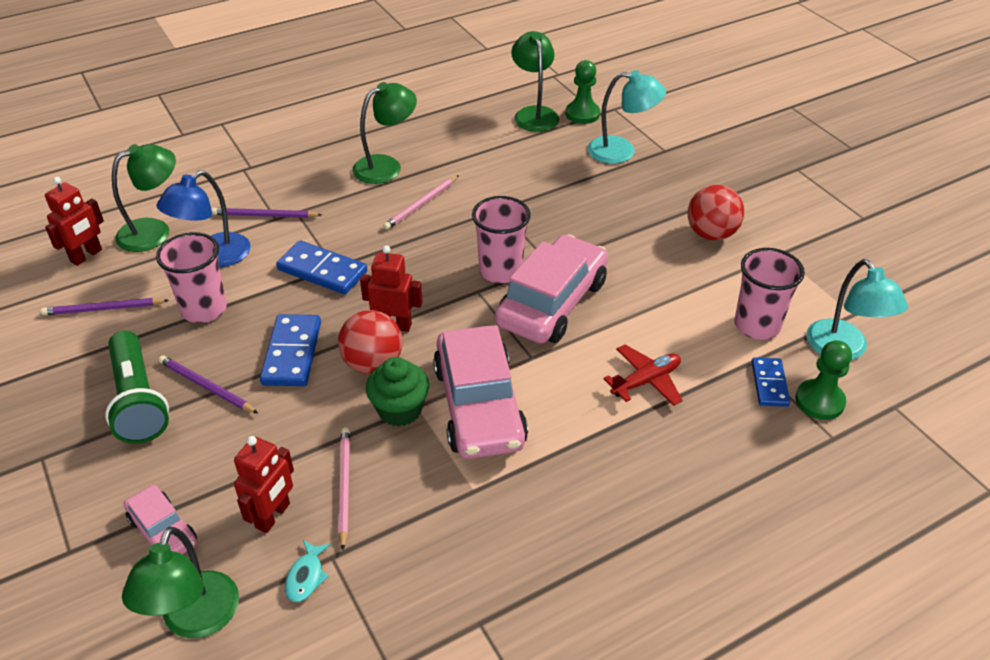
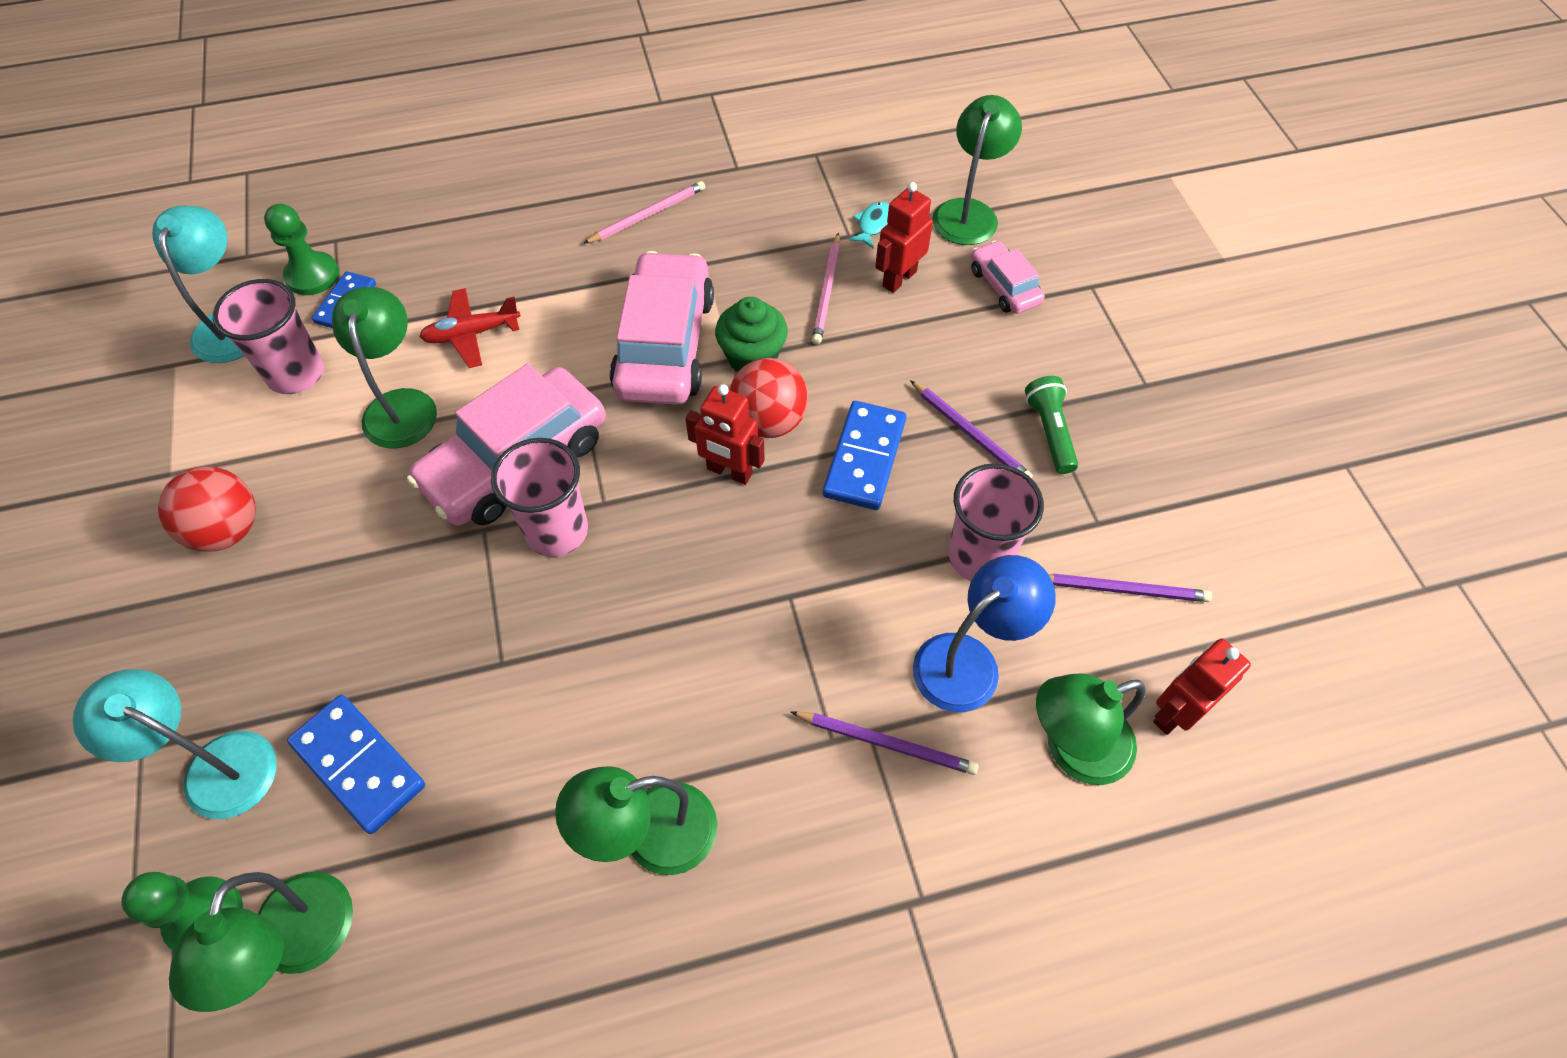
camera: 165 degrees left, 15 degrees up
green flashlight [105,330,169,444] -> green flashlight [1025,376,1078,474], size x0.60
blue domino [276,241,367,294] -> blue domino moved to [287,695,425,834]
pink pencil [383,175,459,230] -> pink pencil moved to [583,181,705,244]
none -> green lamp [332,287,437,448]

